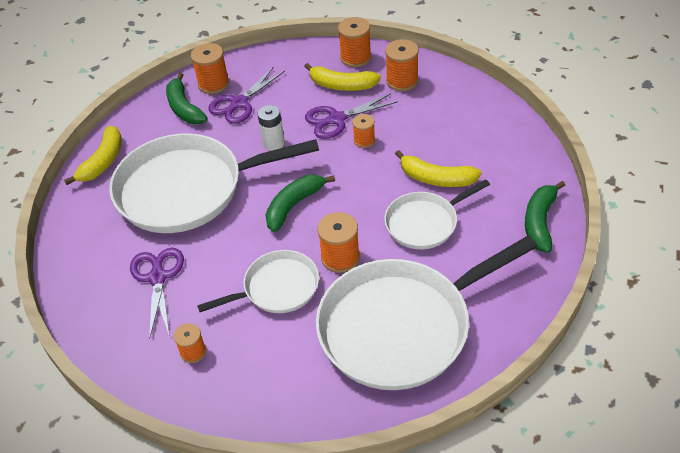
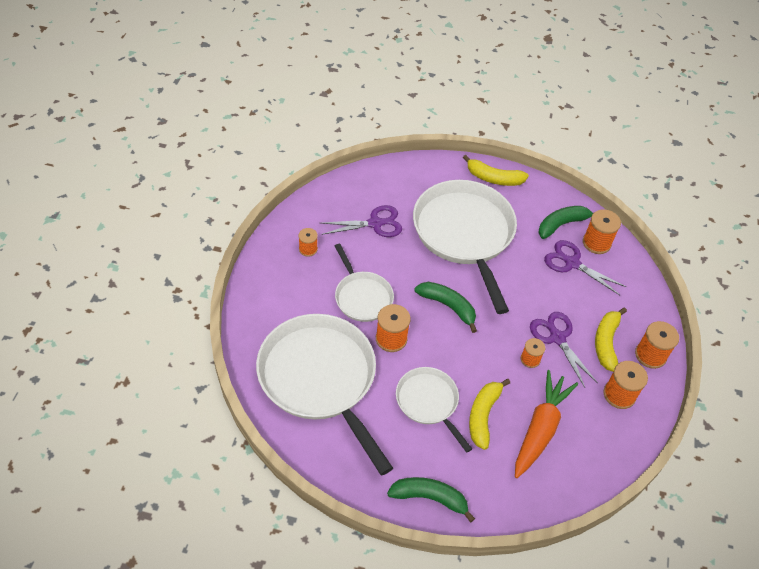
camera: 80 degrees right, 5 degrees up
white battery [257,105,285,151] -> none
none -> orange carrot [515,370,578,478]

